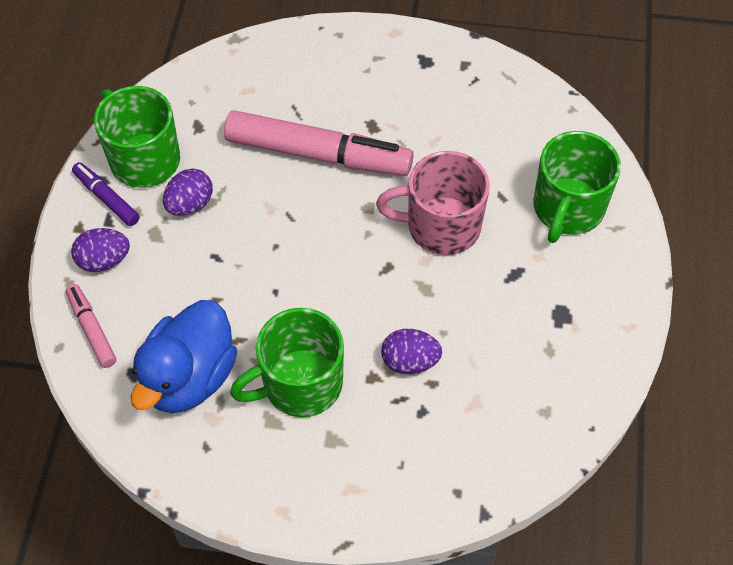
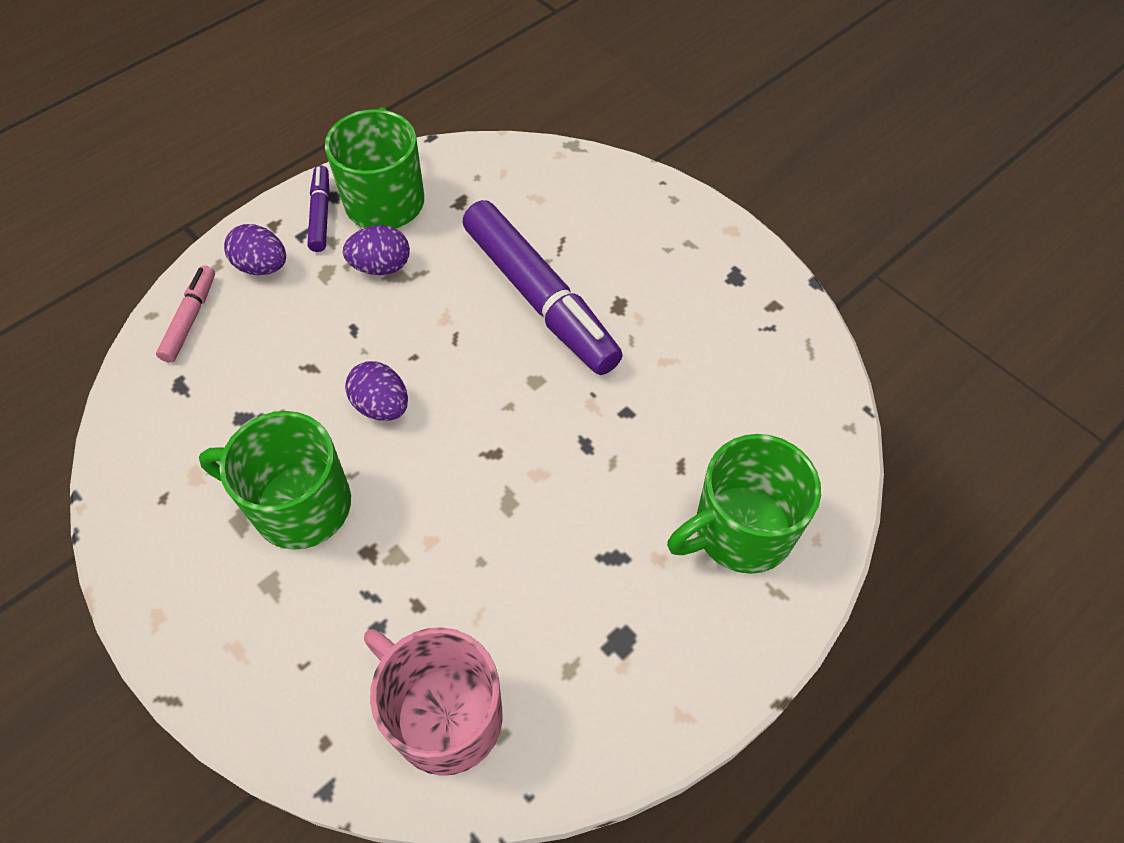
camera: 40 degrees right, 0 degrees up
blue duck [131,300,237,413] -> none
pink marker [224,110,414,176] -> purple marker [462,200,623,375]
pink mug [376,151,490,255] -> pink mug moved to [364,627,503,776]
purple egg [381,329,442,374] -> purple egg moved to [345,361,408,421]

